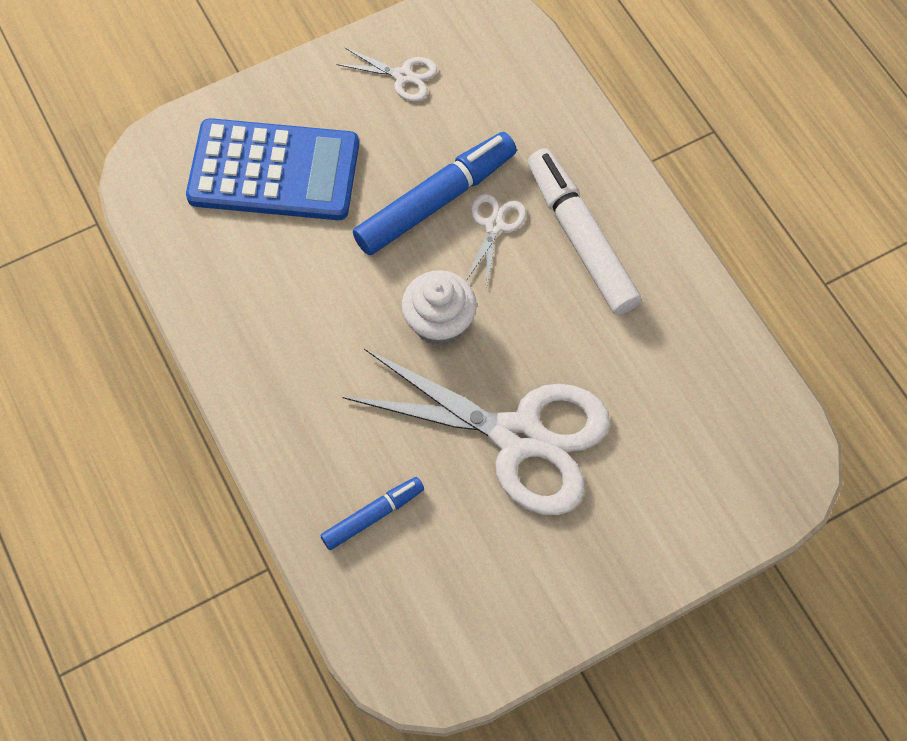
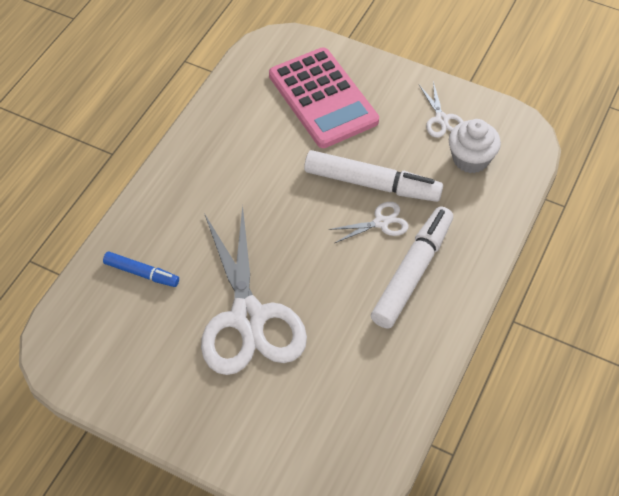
camera: 55 degrees right, 10 degrees down
blue calculator [186,118,359,220] -> pink calculator [269,47,379,148]
blue marker [353,132,517,255] -> white marker [304,150,443,202]
white cupcake [402,270,477,346] -> white cupcake moved to [449,119,501,173]

